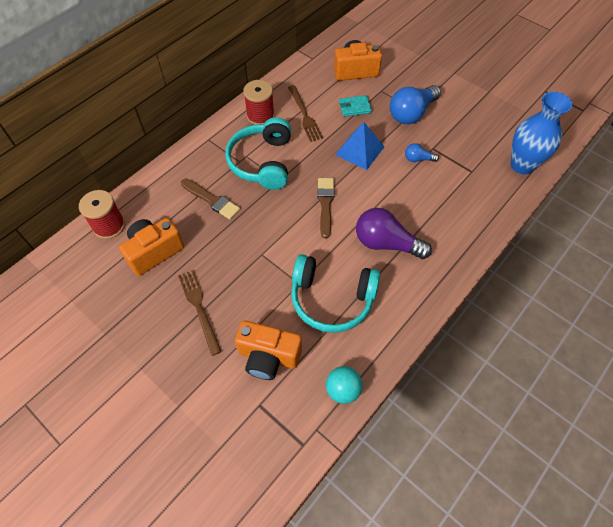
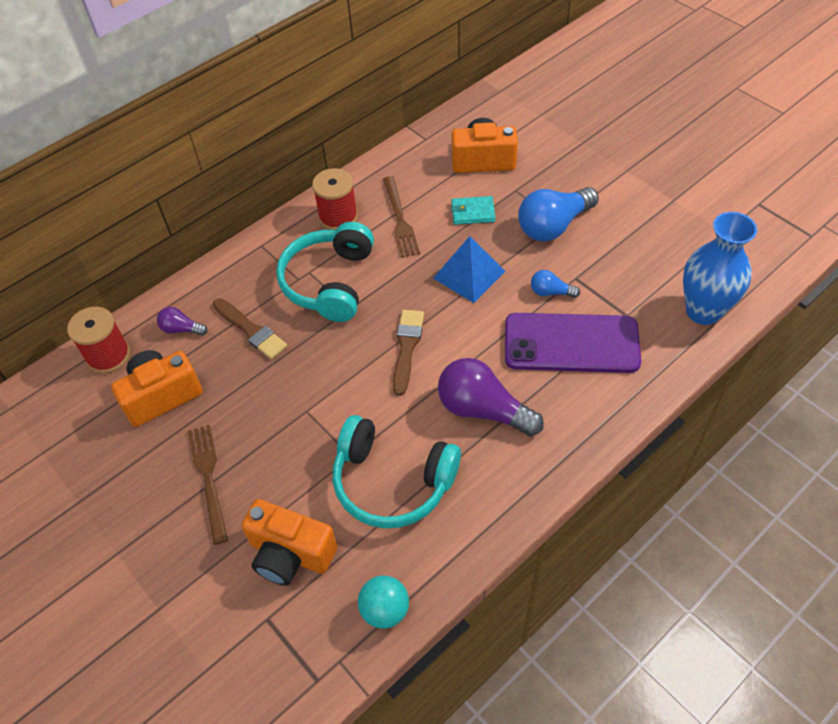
camera: 10 degrees right, 5 degrees down
none -> purple light bulb [157,307,208,336]
none -> purple phone [505,313,641,373]

